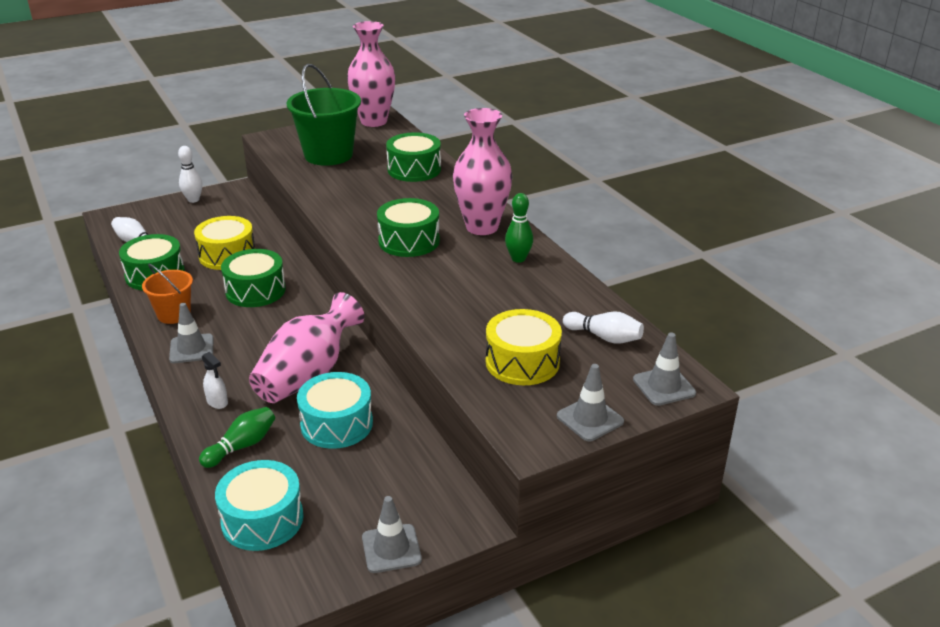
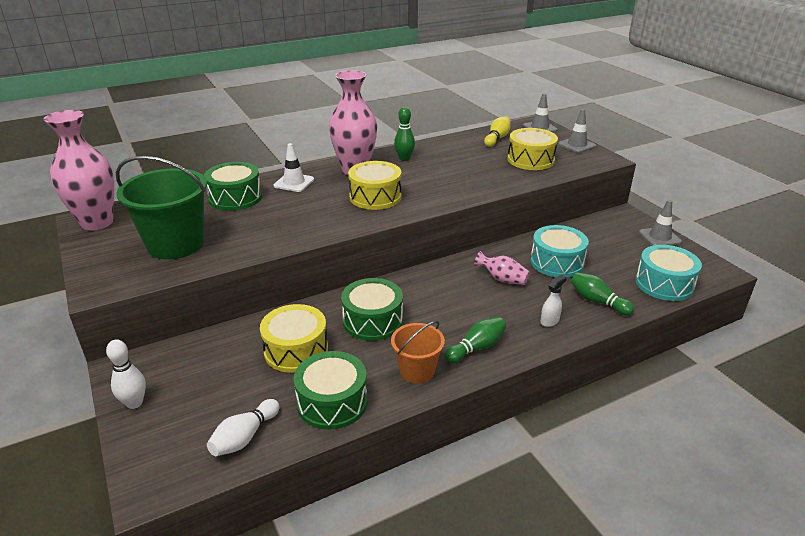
camera: 90 degrees left, 0 degrees up
grey traffic cone [169,303,214,363] -> green bowling pin [445,317,506,363]
pink vase [249,292,365,403] -> pink vase [474,251,530,285], size x0.49
green drum [377,198,440,257] -> yellow drum [348,161,401,210]
white bowling pin [563,311,644,344] -> yellow bowling pin [484,116,511,147]
none -> white traffic cone [274,143,314,192]

